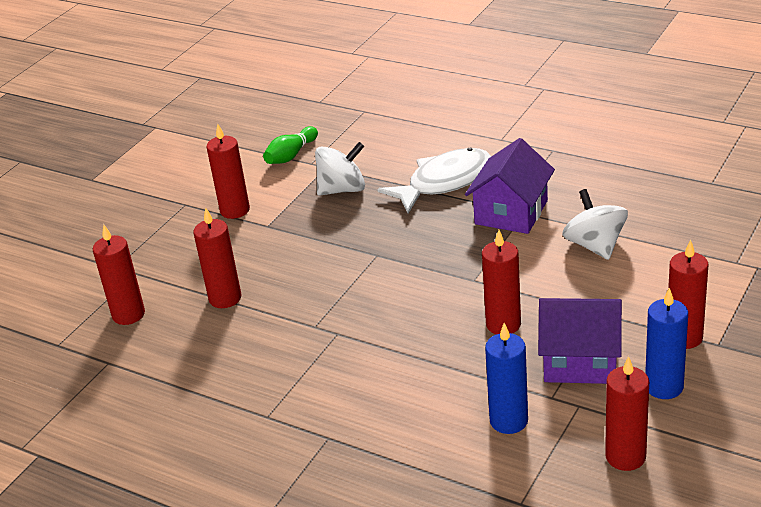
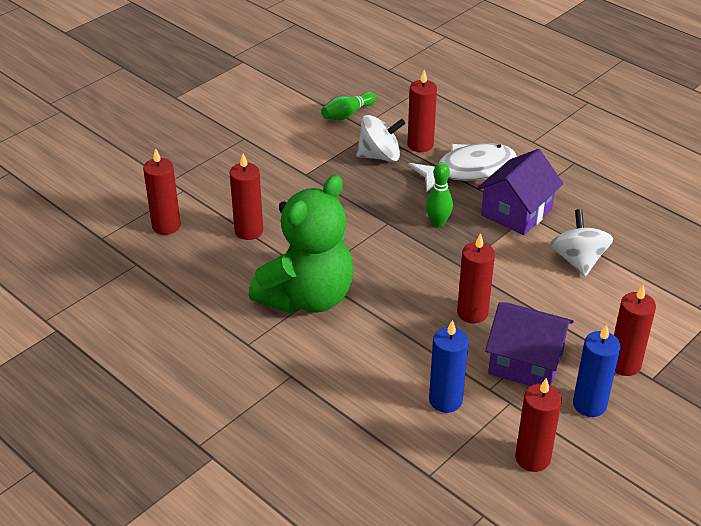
camera: 10 degrees right, 5 degrees up
red candle [206,124,250,219] -> red candle moved to [407,70,437,152]
none -> green teddy bear [249,175,353,314]
none -> green bowling pin [426,162,453,227]

